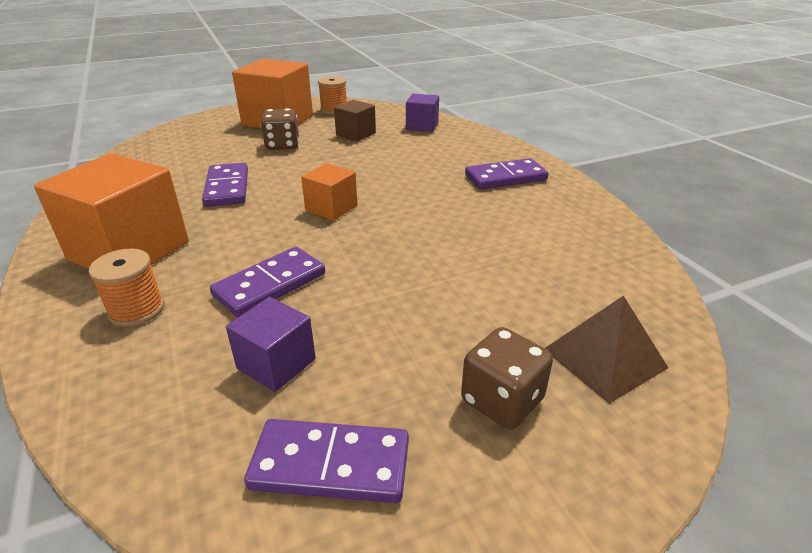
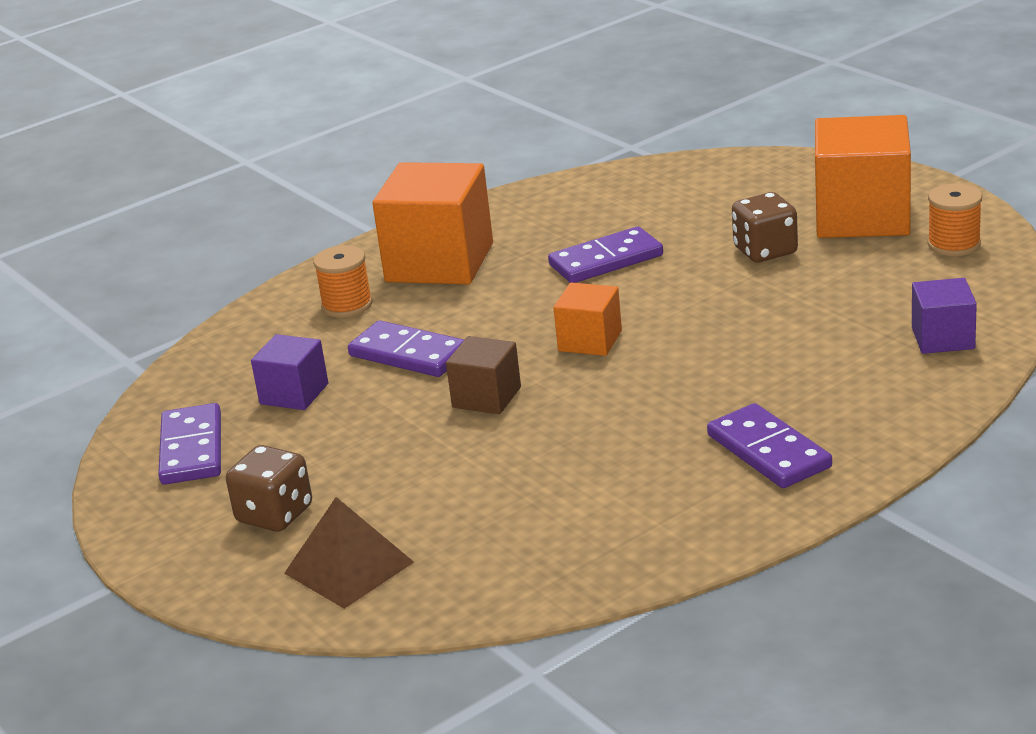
camera: 80 degrees right, 5 degrees down
brown cube [334,100,376,141] -> brown cube moved to [446,336,521,414]

